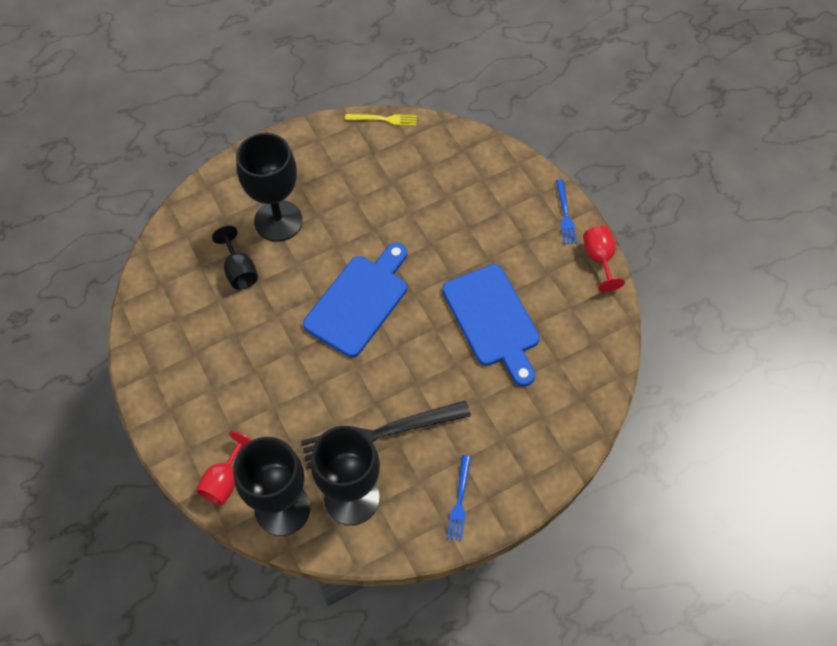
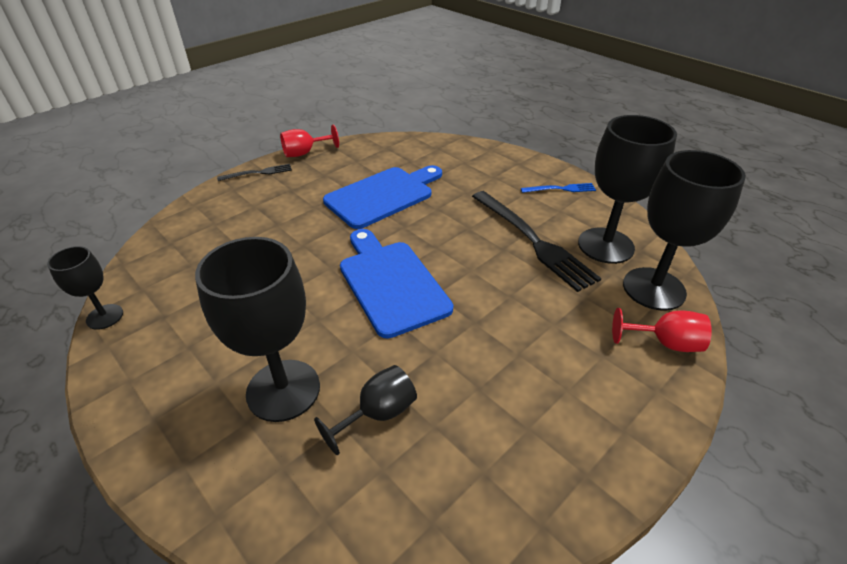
camera: 105 degrees left, 20 degrees down
blue cutting board [303,243,407,357] -> blue cutting board turned 45 degrees clockwise [340,229,453,338]
yellow fork [345,114,417,126] -> black goblet [47,246,123,330]
blue fork [556,179,577,244] -> black fork [217,164,292,181]

